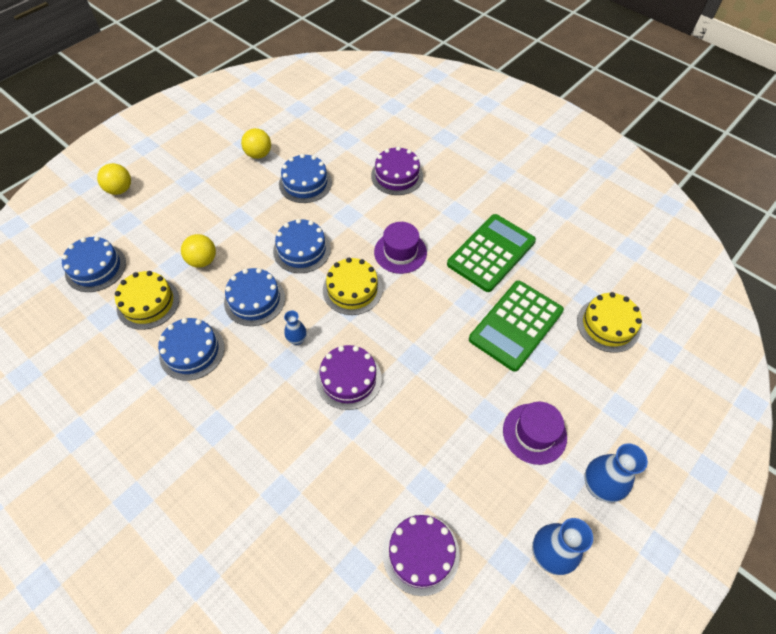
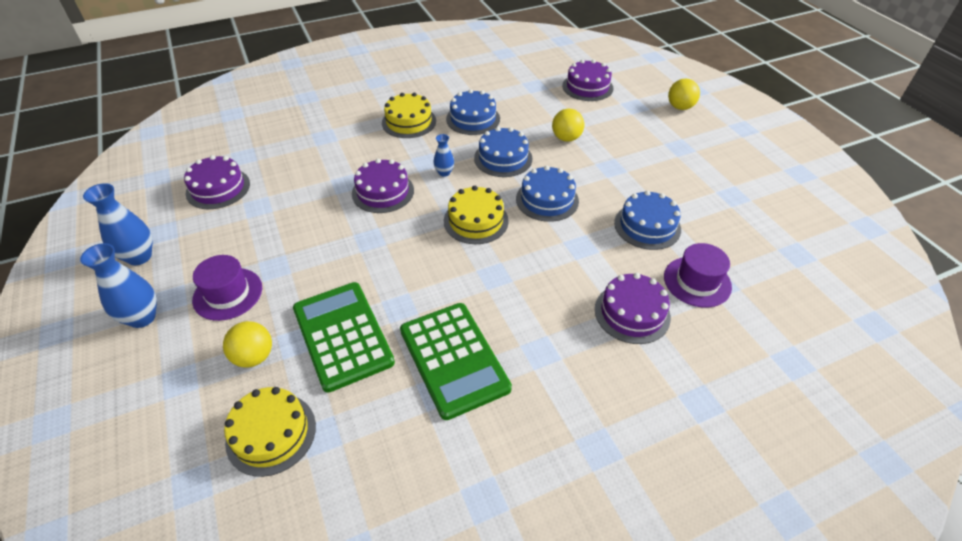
camera: 115 degrees right, 10 degrees down
blue cake [62,236,126,292] -> purple cake [562,60,613,101]
yellow cake [115,271,179,330] -> yellow cake moved to [382,92,436,138]
yellow ball [241,128,271,159] -> yellow ball moved to [223,321,272,368]
purple hat [374,222,427,274] -> purple hat moved to [664,243,732,307]

